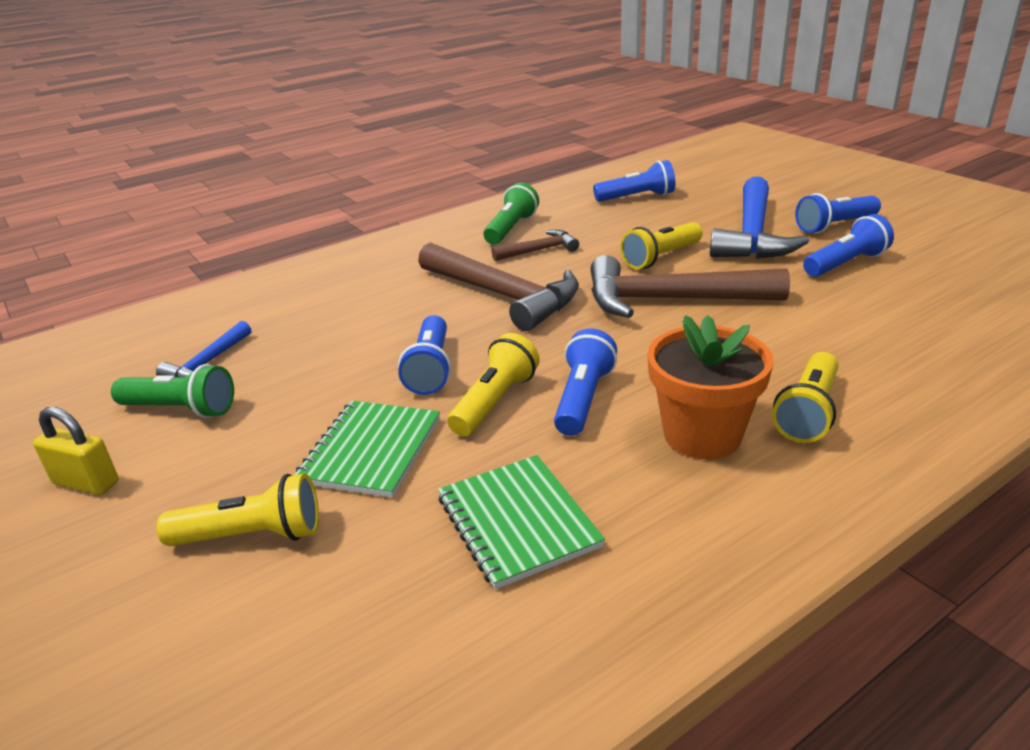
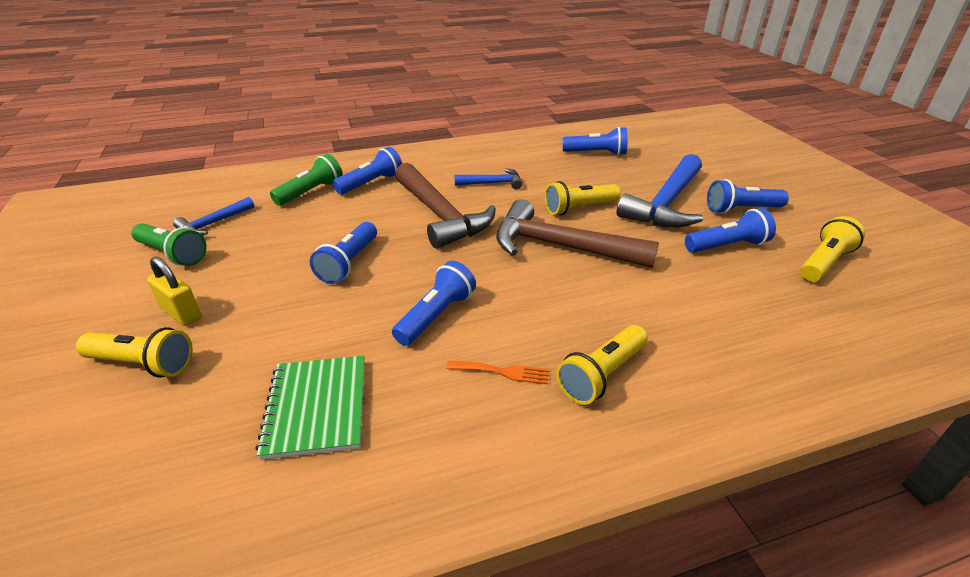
camera: 15 degrees right, 5 degrees up
yellow padlock [33,407,119,495] -> yellow padlock moved to [147,257,202,326]
green notebook [294,401,440,498] -> none
yellow flashlight [447,333,539,436] -> yellow flashlight moved to [800,216,865,282]
green flashlight [483,183,539,244] -> green flashlight moved to [270,154,343,206]
brown hammer [491,230,579,261] -> blue hammer [454,168,522,190]
orange flower pot [647,315,773,459] -> orange fork [446,360,549,384]
none -> blue flashlight [333,147,402,195]

